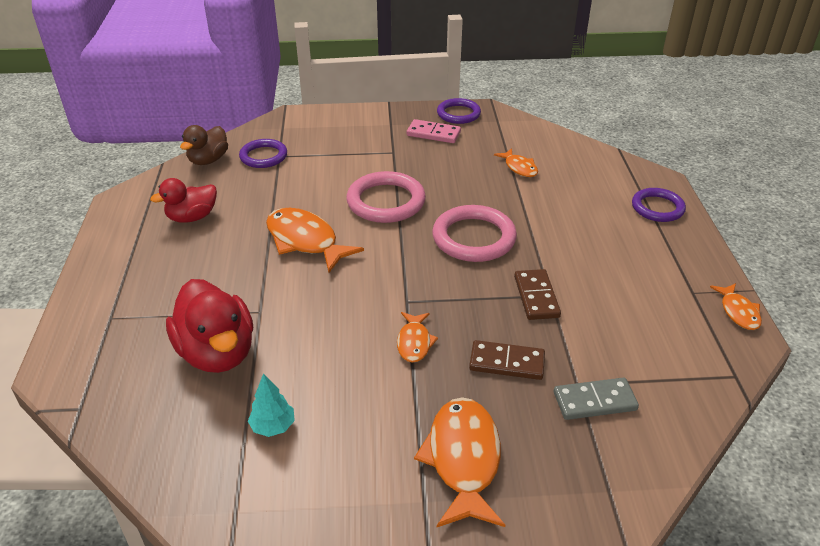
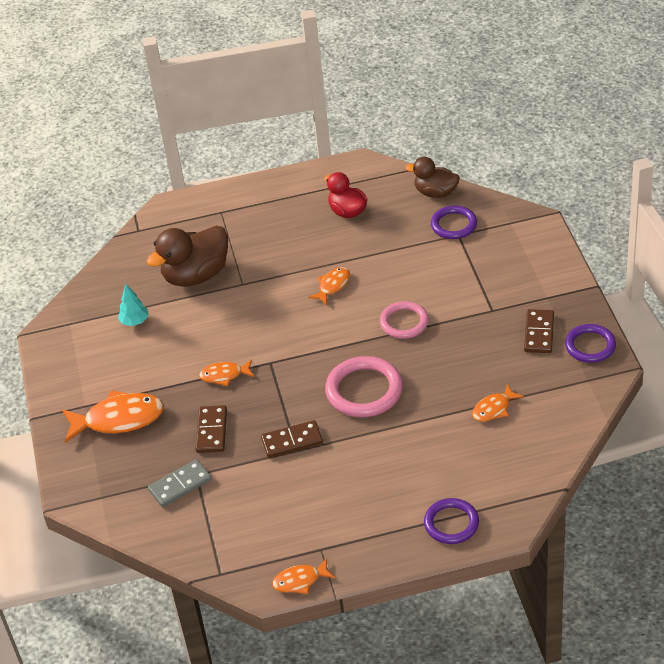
camera: 85 degrees right, 5 degrees up
red duck [166,279,253,373] -> brown duck [146,226,228,287]
orange fish [266,208,364,273] -> orange fish [308,267,350,305], size x0.55
pink ring [346,171,426,223] -> pink ring [380,301,429,339], size x0.65
pink domino [407,119,461,143] -> brown domino [524,309,554,353]
grey domino [554,378,639,420] -> grey domino turned 75 degrees clockwise [148,459,212,507]

